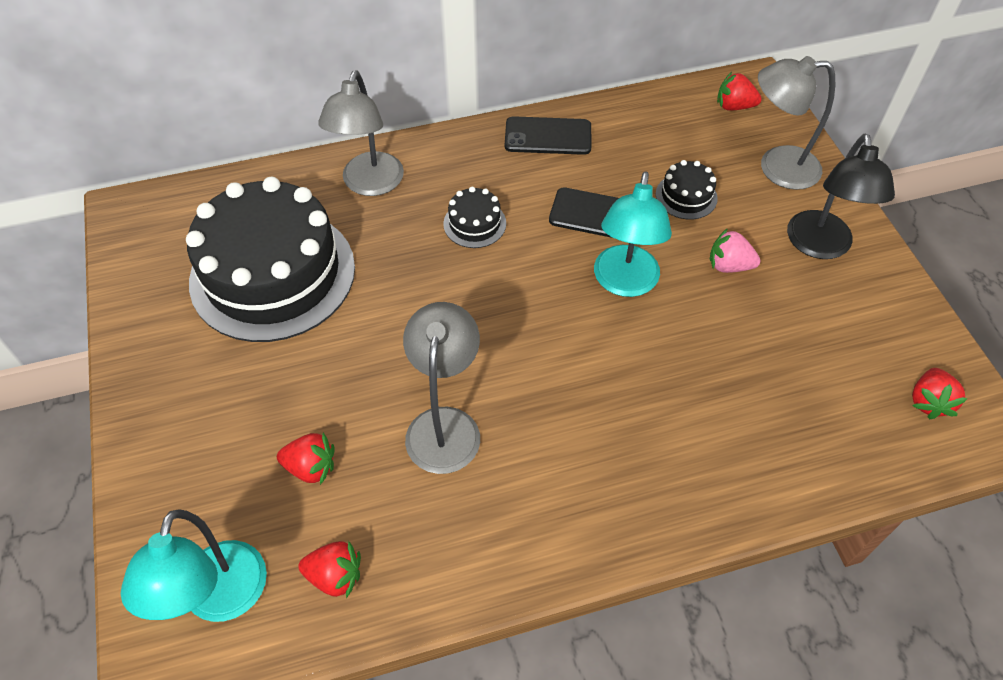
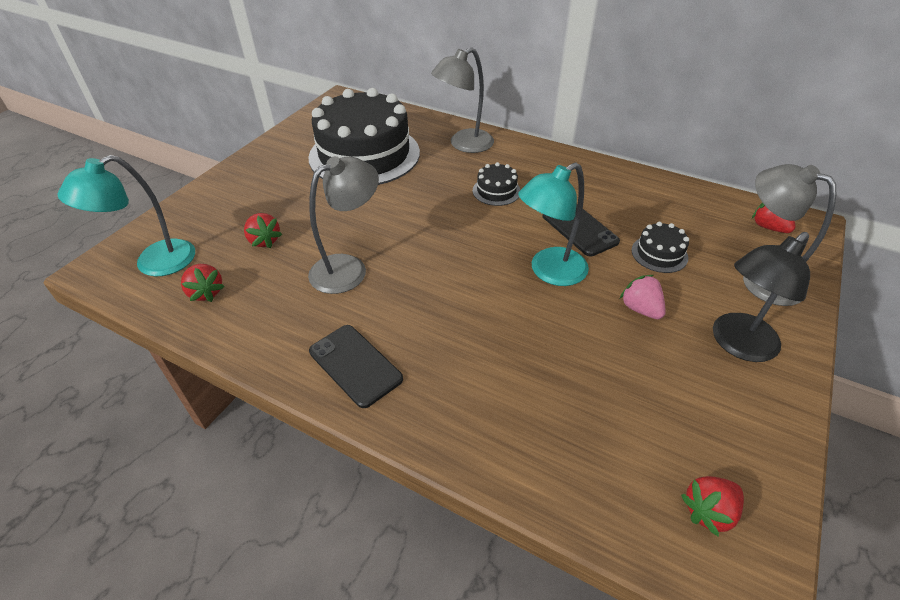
camera: 45 degrees right, 10 degrees down
black phone [505,116,591,155] -> black phone moved to [309,325,403,408]

